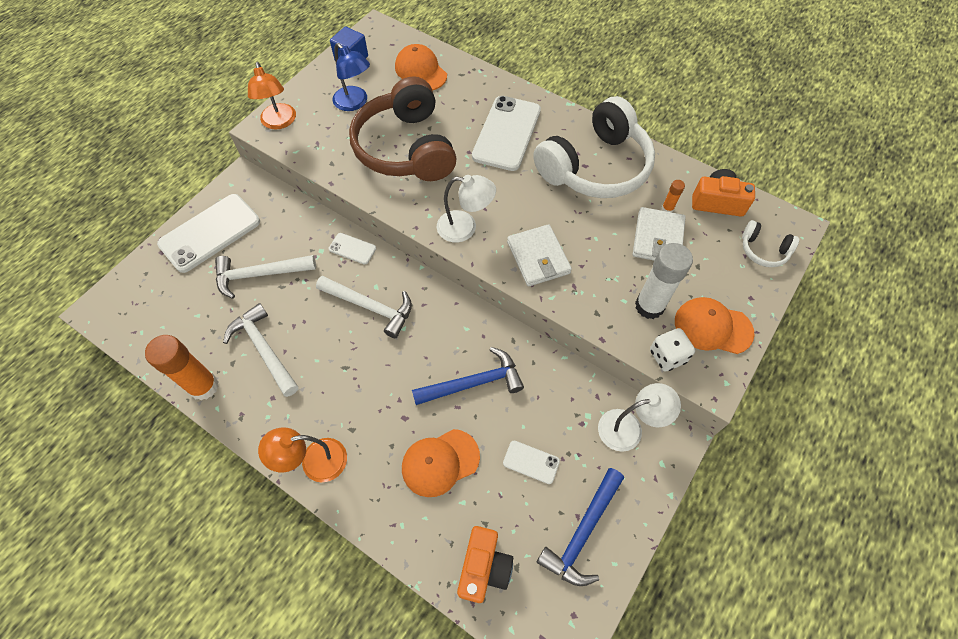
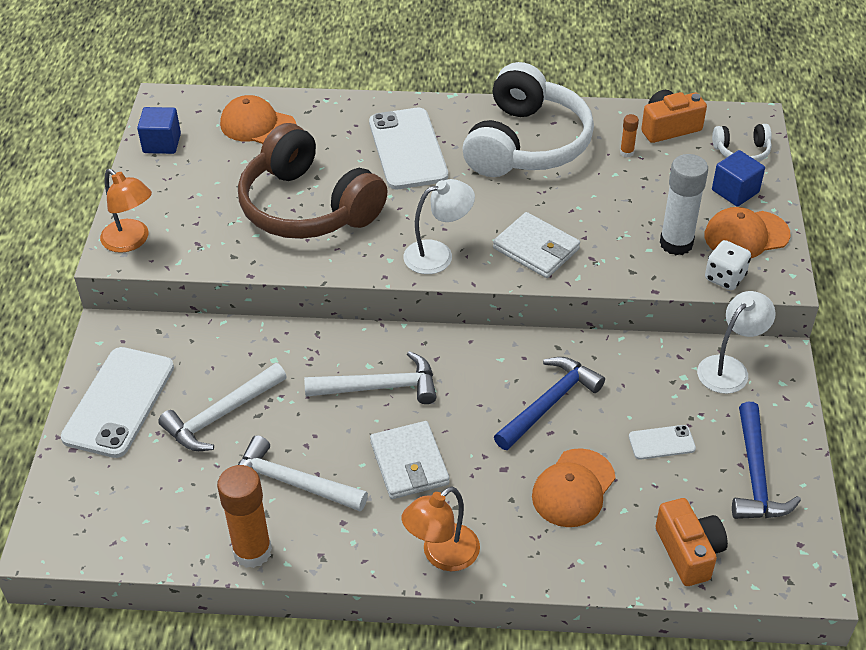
camera: 30 degrees left, 15 degrees down
white phone [329,233,376,265] -> none
blue lamp [333,43,370,111] -> none
white wallet [633,207,686,261] -> white wallet moved to [370,421,449,499]
none -> blue cube [712,150,765,206]

